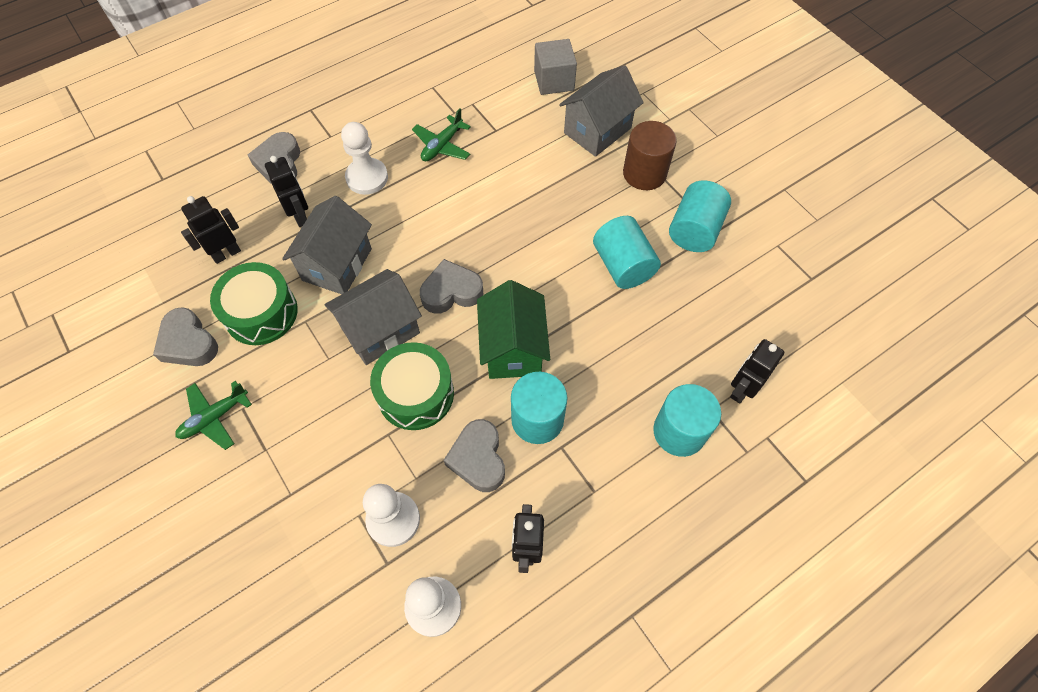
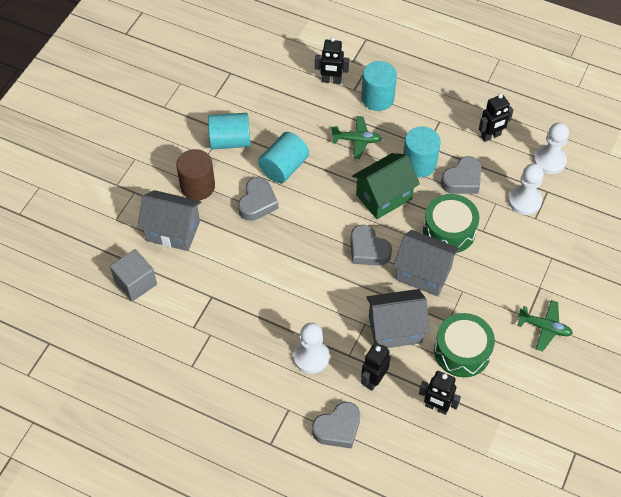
camera: 120 degrees left, 5 degrees down
grey heart [153,307,218,366] -> grey heart moved to [238,177,279,221]
green plane [412,109,471,161] -> green plane moved to [331,116,382,159]

